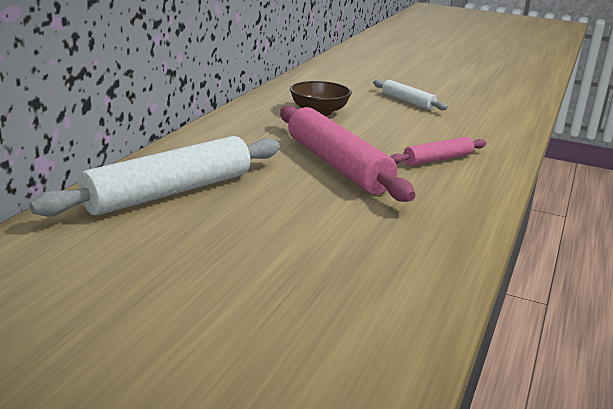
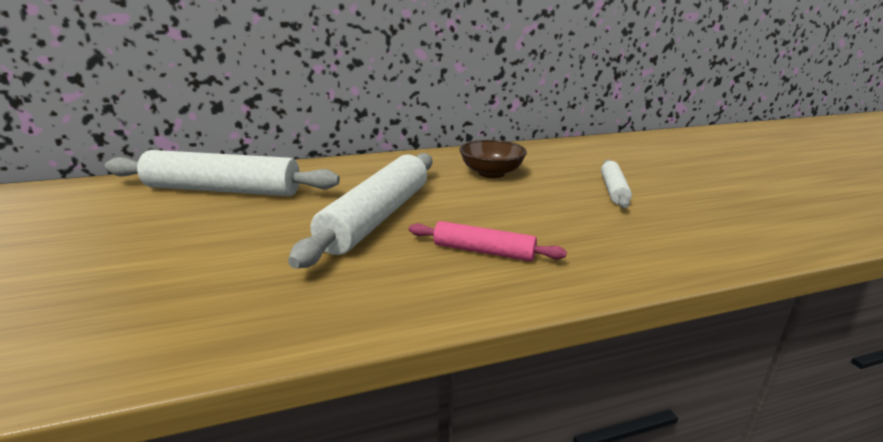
camera: 50 degrees right, 0 degrees up
pink rolling pin [280,105,415,202] -> white rolling pin [288,153,432,268]

